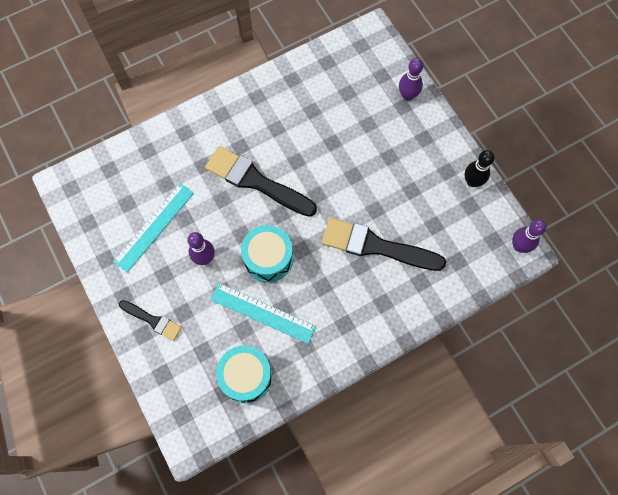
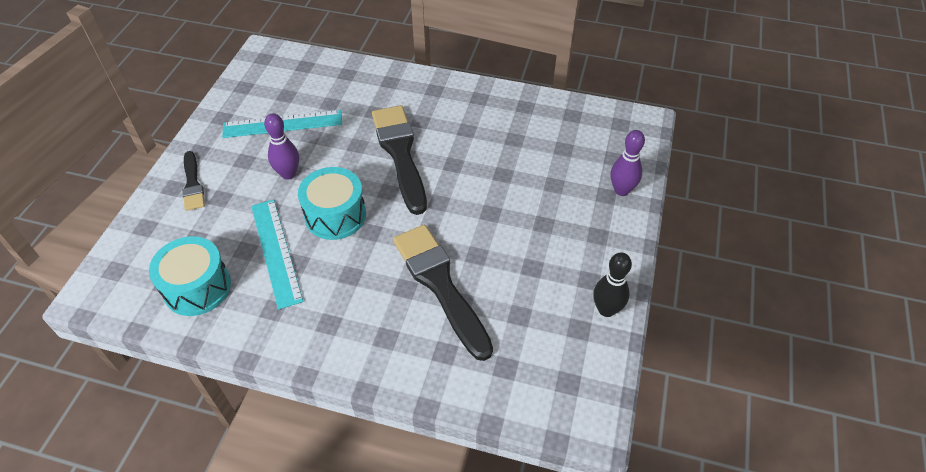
camera: 45 degrees right, 20 degrees down
purple bowling pin [512,219,547,253] -> none

